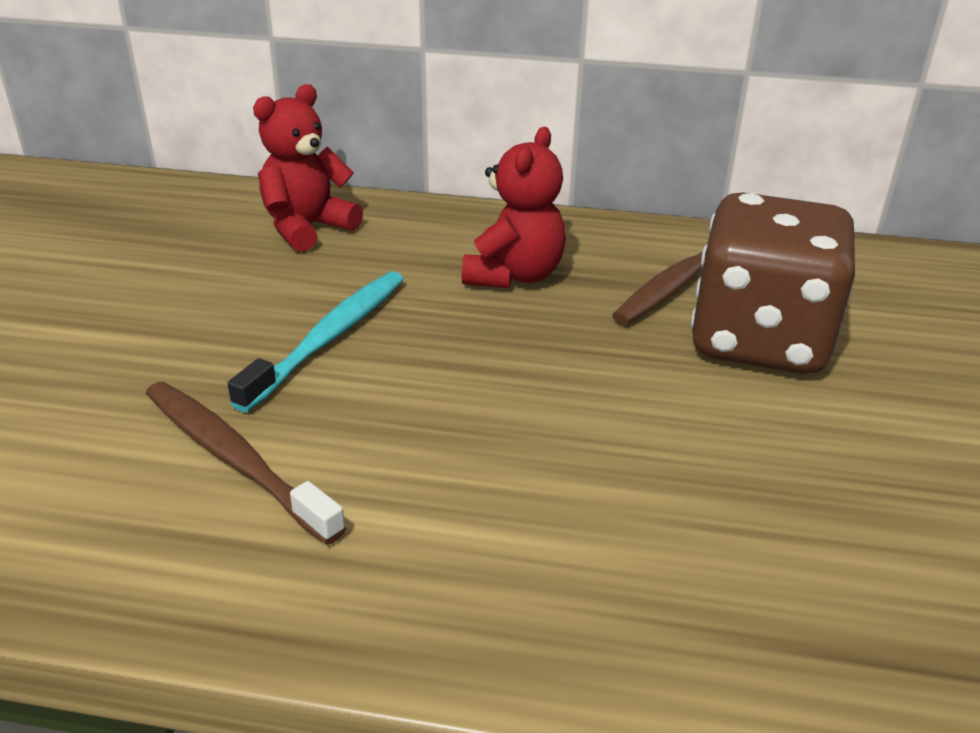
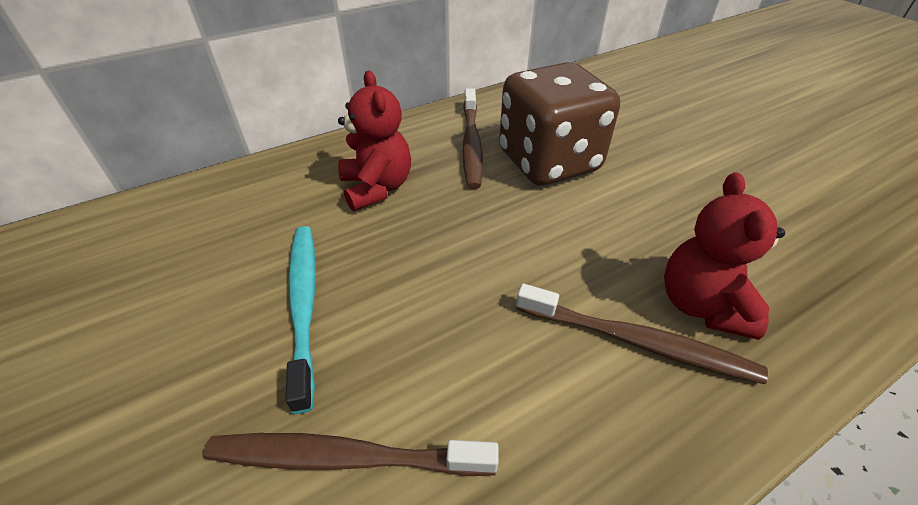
camera: 40 degrees left, 10 degrees up
red teddy bear [253,84,363,252] -> red teddy bear moved to [664,172,785,340]
none -> brown toothbrush [516,284,768,384]

